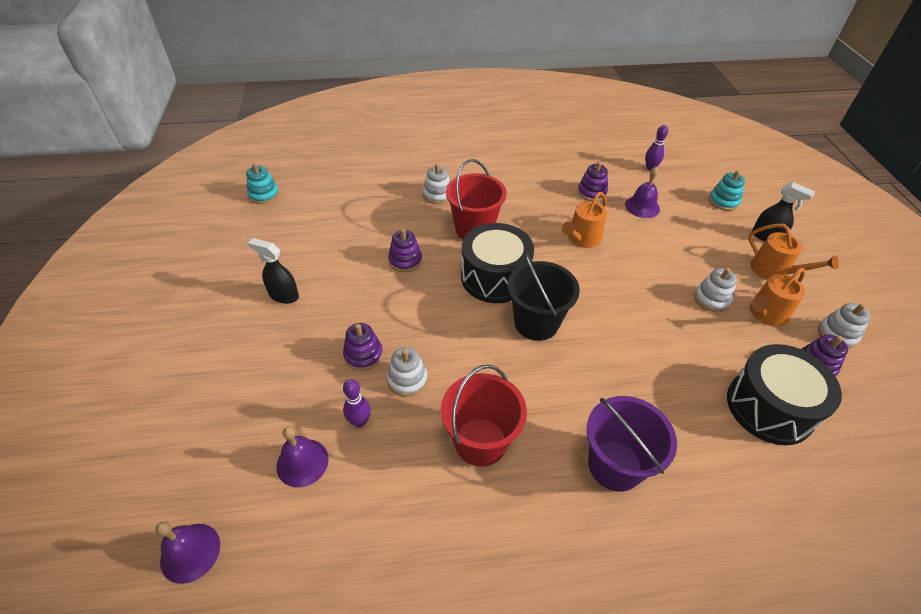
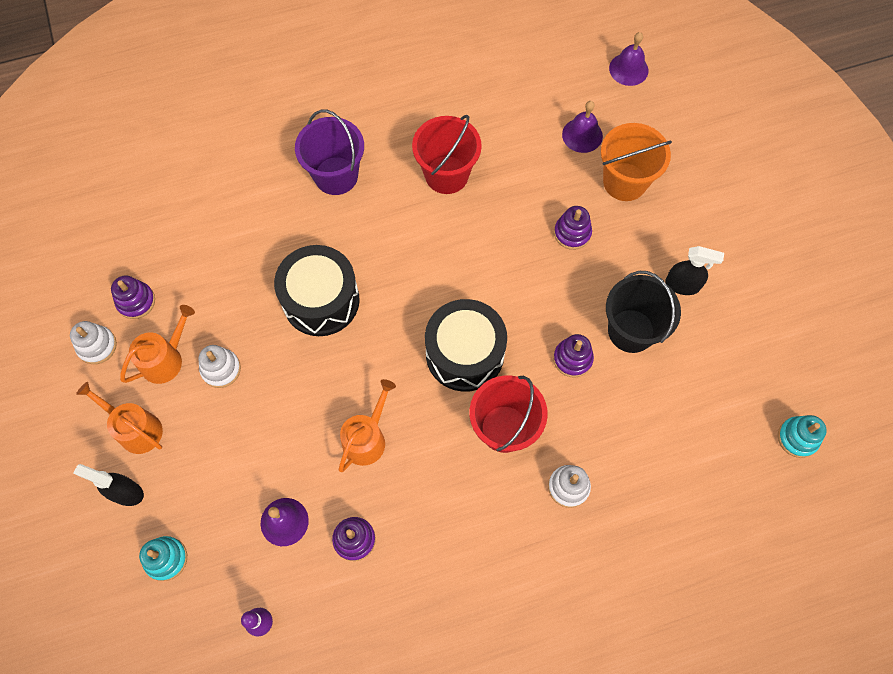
camera: 170 degrees right, 20 degrees up
purple bowling pin [343,379,371,427] -> none
white stacking toy [387,347,428,397] -> none
black bucket [508,253,580,341] -> black bucket moved to [606,271,681,353]
black drum [727,344,842,445] -> black drum moved to [274,245,360,336]
none -> orange bucket [601,123,672,201]

